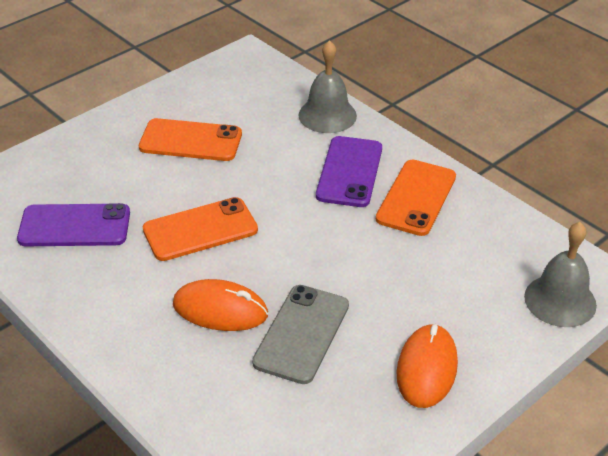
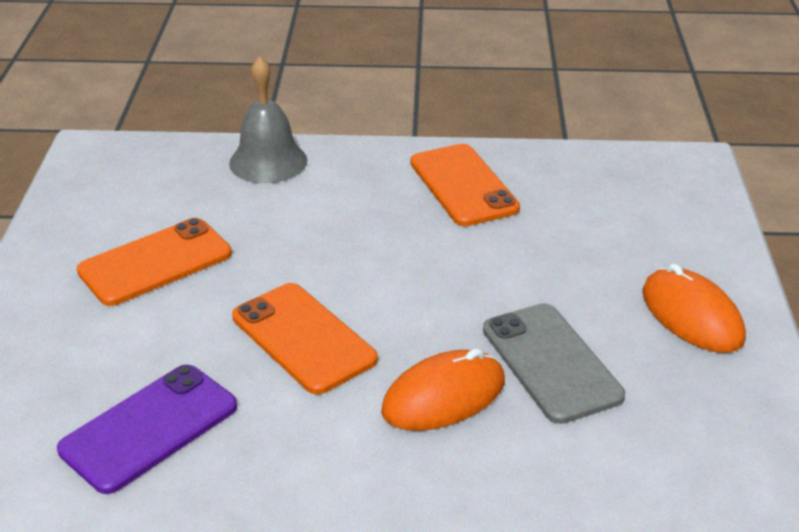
camera: 45 degrees left, 5 degrees down
orange phone [143,197,258,261] -> orange phone turned 60 degrees counterclockwise [232,283,378,394]
purple phone [316,136,382,207] -> none
grey bell [524,222,597,327] -> none

